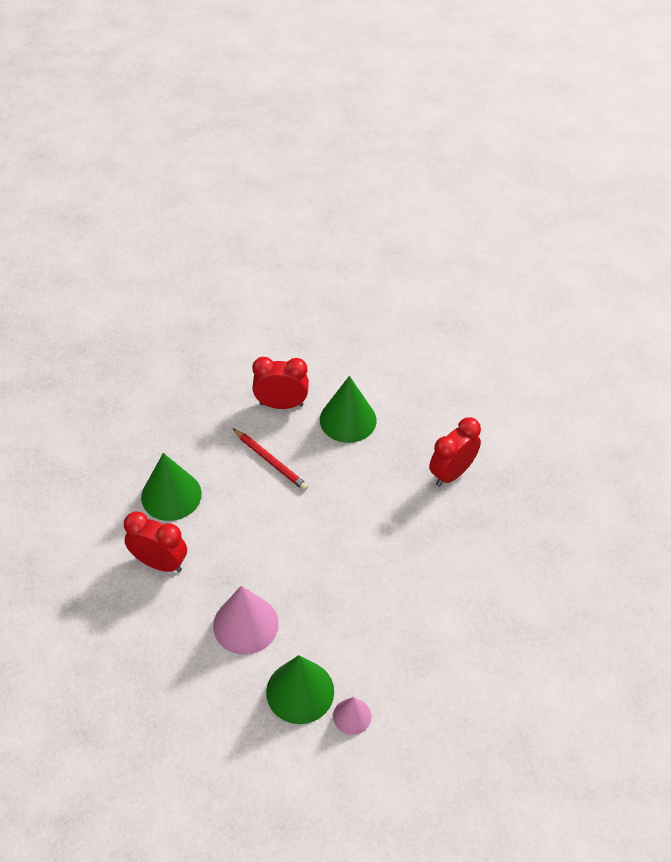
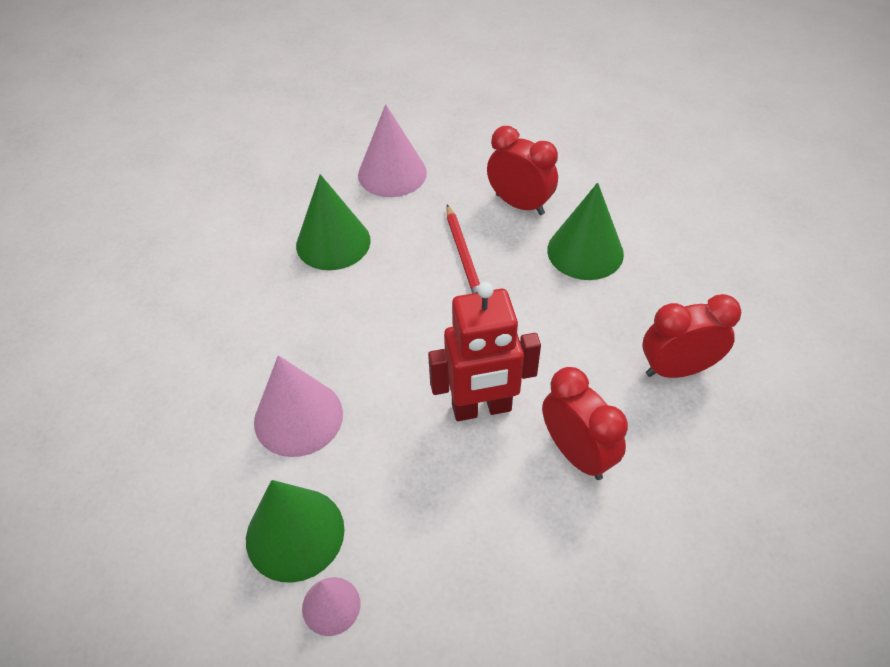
camera: 35 degrees right, 0 degrees up
red clock [124,511,187,572] -> red clock moved to [542,367,628,480]
none -> pink cone [358,104,427,197]
none -> red robot [428,282,541,421]

